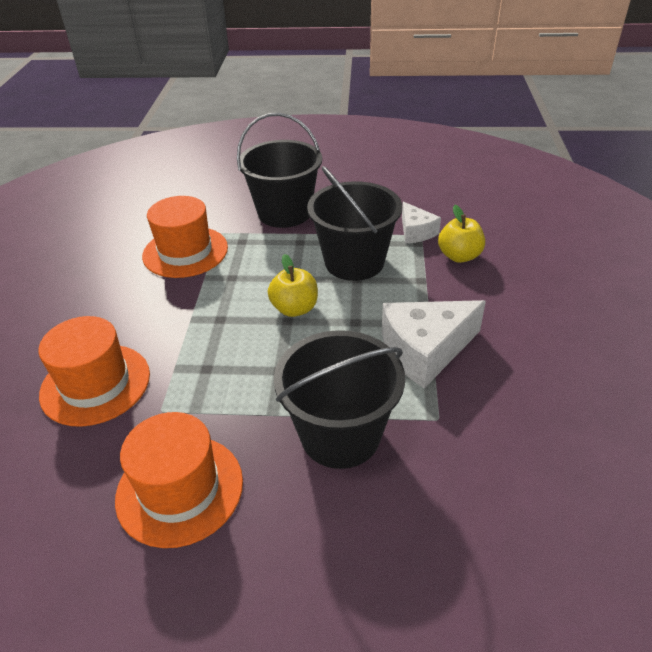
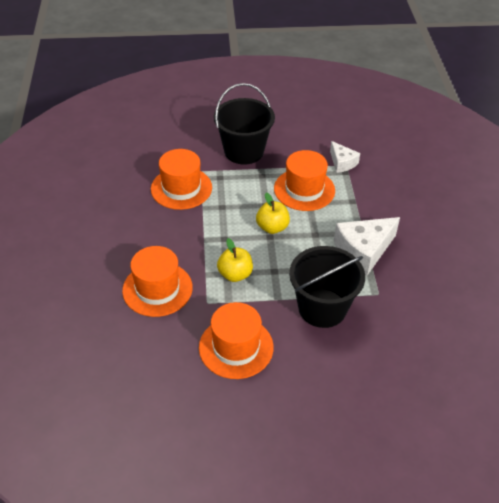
camera: 10 degrees left, 5 degrees up
black bucket [307,166,402,281] -> orange hat [274,150,335,211]
yellow apple [438,205,485,263] -> yellow apple moved to [217,238,253,282]

